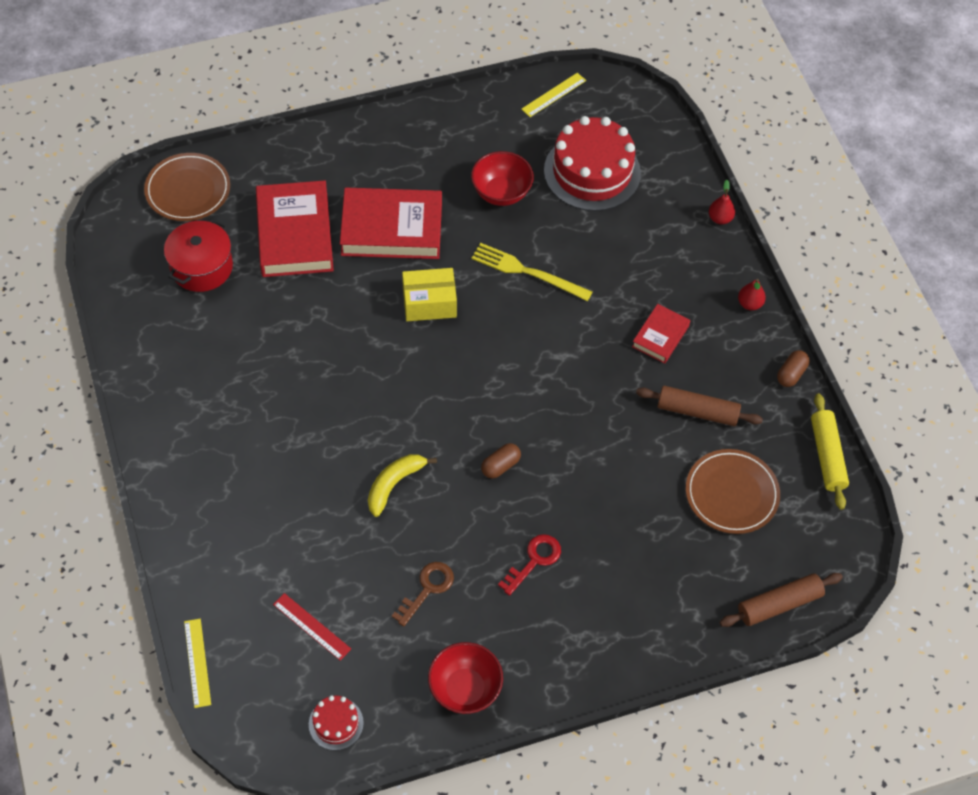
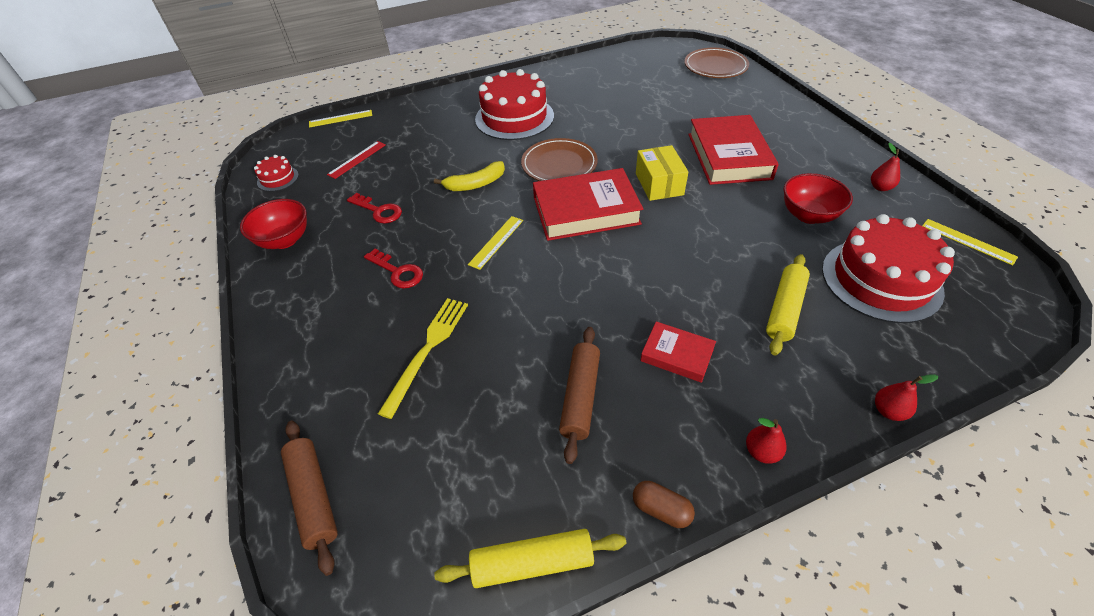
camera: 90 degrees right, 10 degrees down
red pot [164,219,233,292] -> none
red book [256,180,334,277] -> red book moved to [533,168,643,241]
yellow banana [368,454,437,517] -> yellow banana turned 120 degrees clockwise [434,161,505,191]
brown key [392,562,454,627] -> red key [347,193,402,223]
yellow fork [471,243,592,301] -> yellow fork moved to [378,298,468,419]
brown capsule [481,443,521,479] -> yellow ruler [468,216,523,270]
brown plate [686,449,780,534] -> brown plate moved to [521,138,598,181]
none -> red cake [475,69,554,140]
none -> yellow rolling pin [766,254,810,355]
none -> red pear [871,143,900,191]

